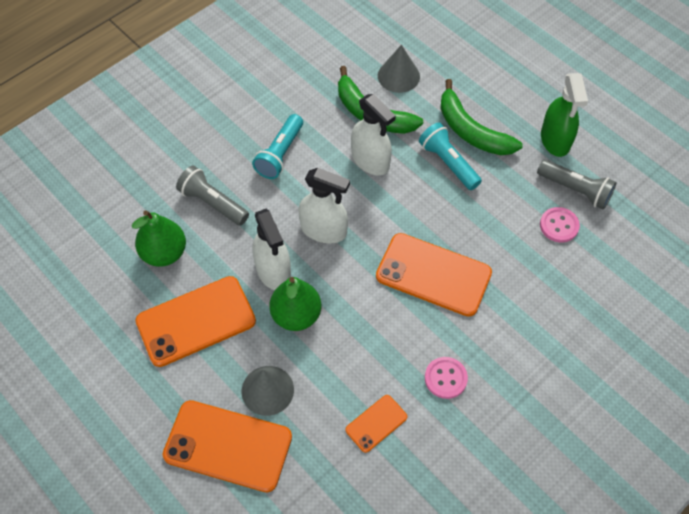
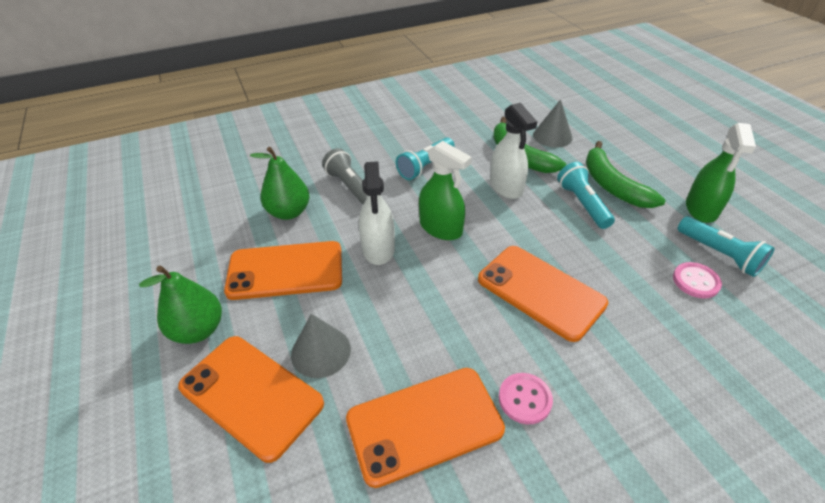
camera: 20 degrees right, 15 degrees down
green pear [269,277,321,331] -> green pear moved to [139,266,222,344]
white spray bottle [298,168,350,243] -> green spray bottle [419,141,472,240]
orange phone [345,395,407,453] -> orange phone [346,368,505,488], size x1.99
grey flashlight [537,160,617,209] -> turquoise flashlight [677,216,775,277]

